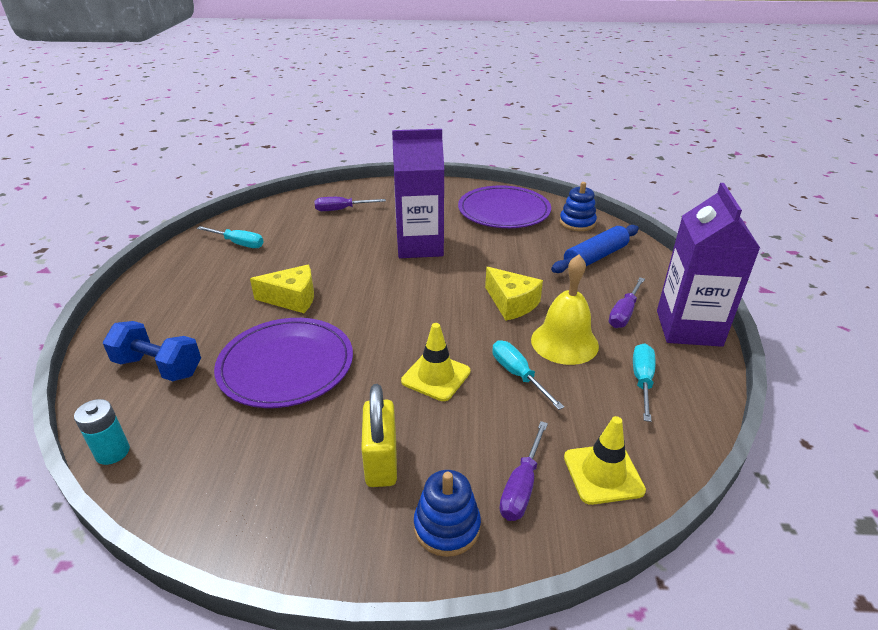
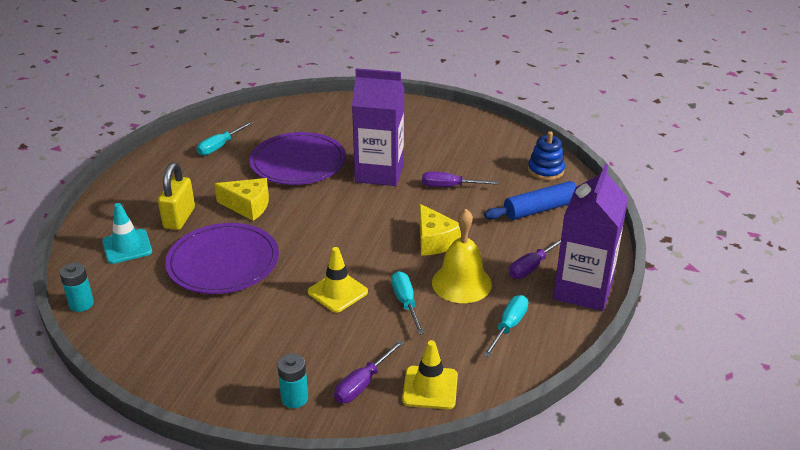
camera: 15 degrees right, 0 degrees up
blue dumbbell [103,321,201,381] -> turquoise traffic cone [102,203,152,264]
turquoise screwdriver [197,226,264,248] -> turquoise screwdriver turned 90 degrees clockwise [197,121,253,156]
purple screwdriver [314,197,386,211] -> purple screwdriver moved to [422,171,499,187]
yellow padlock [361,384,397,487] -> yellow padlock moved to [158,162,195,230]
blue stacking toy [414,470,481,557] -> turquoise battery [277,354,308,408]
purple plate [458,185,551,228] -> purple plate moved to [249,132,346,185]

